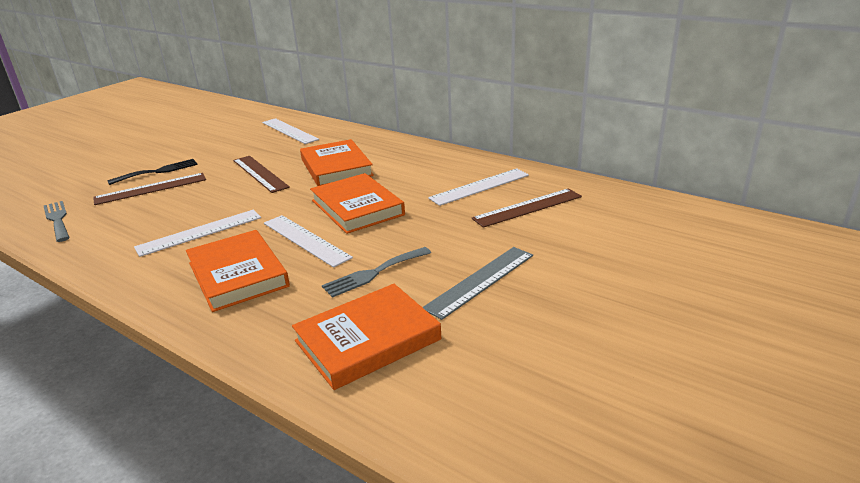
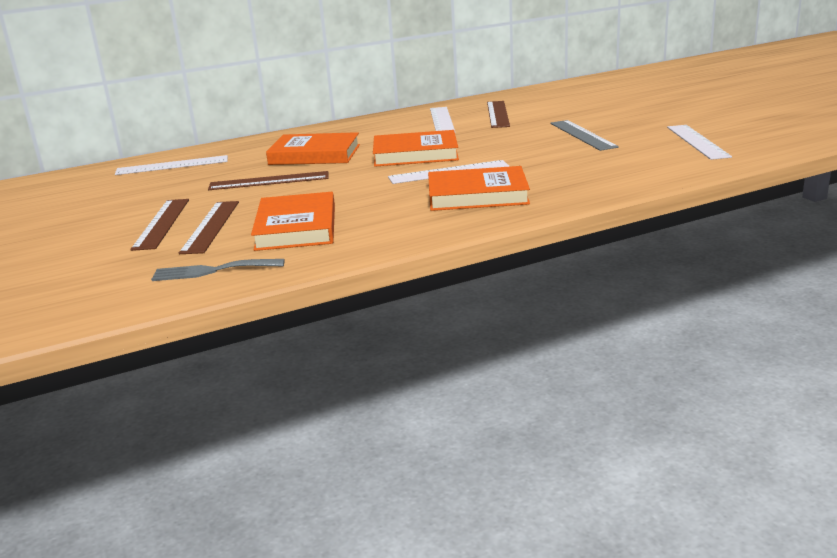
camera: 60 degrees left, 5 degrees down
black fork [107,159,198,185] -> brown ruler [130,199,189,251]
white ruler [134,209,261,257] -> white ruler moved to [667,125,732,160]
orange book [292,284,441,390] -> orange book moved to [251,192,335,251]
grey fork [322,247,431,298] -> none

